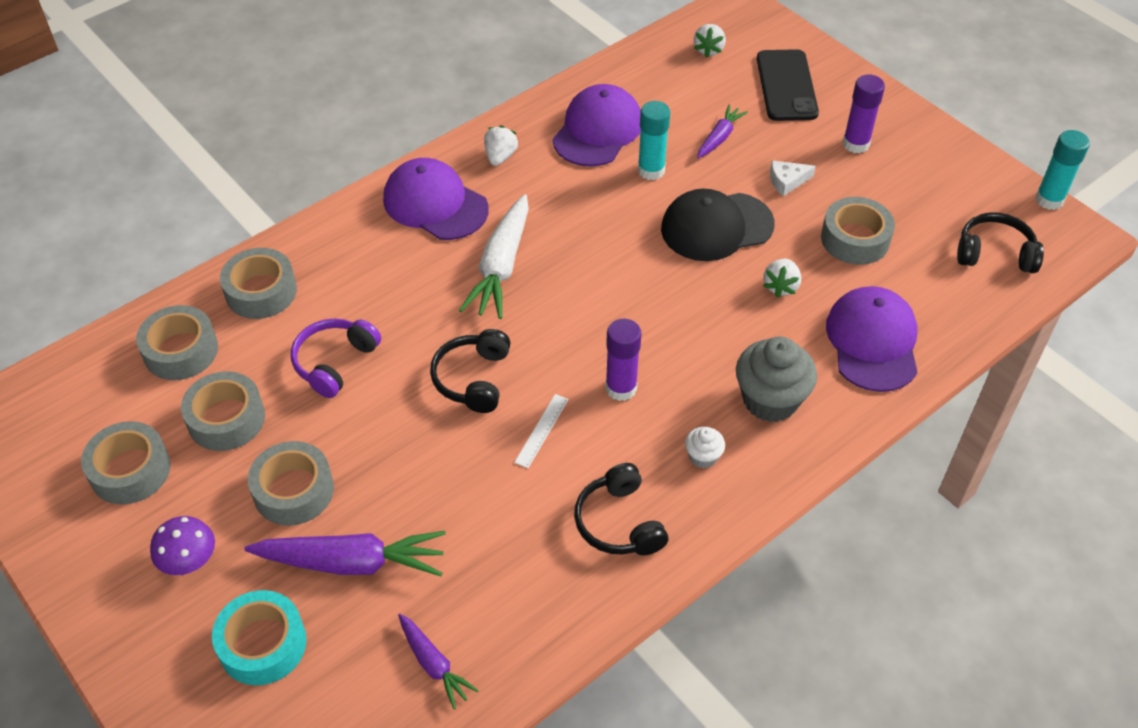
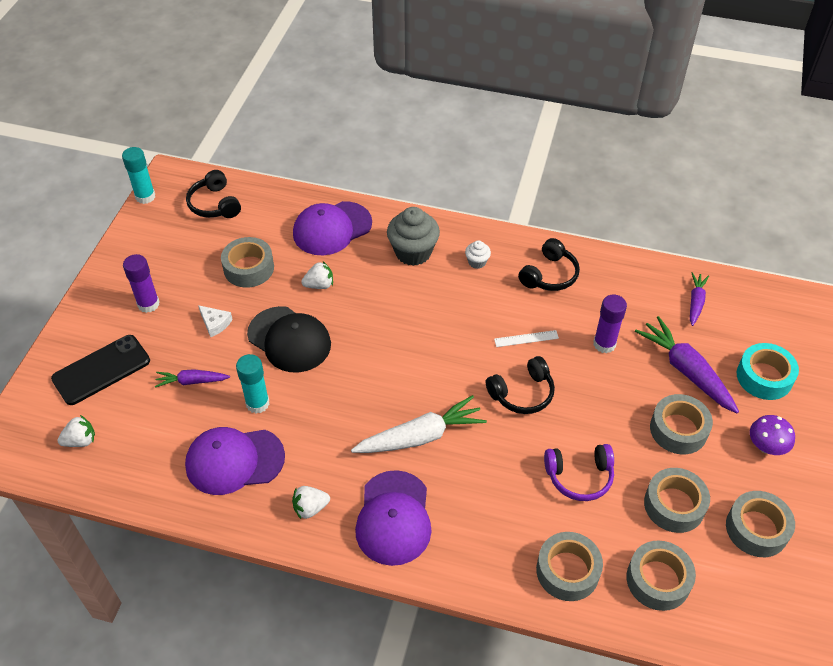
camera: 125 degrees left, 0 degrees up
purple glue stick [605,319,642,401] -> purple glue stick moved to [593,295,627,353]

